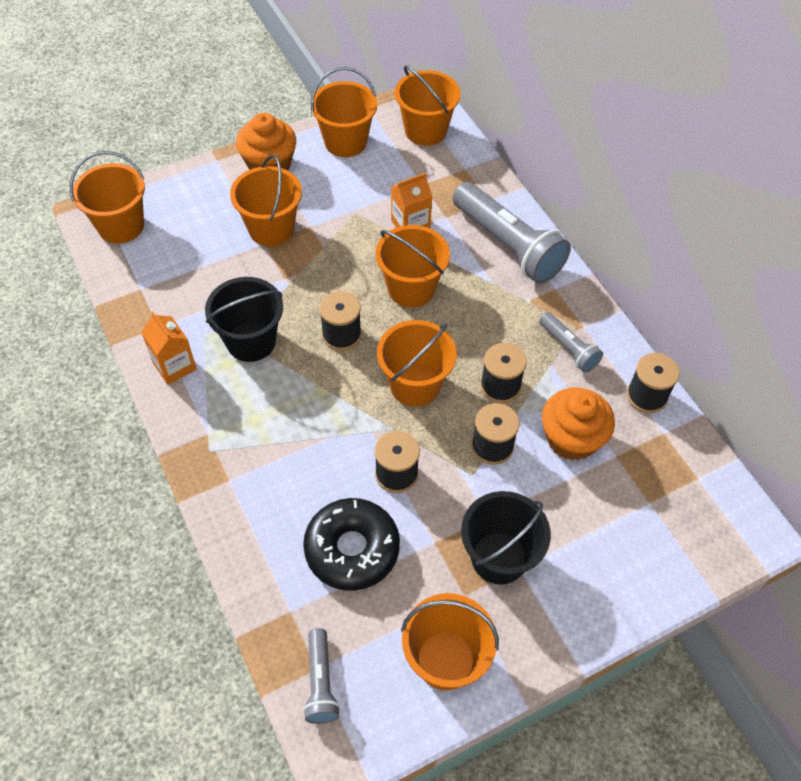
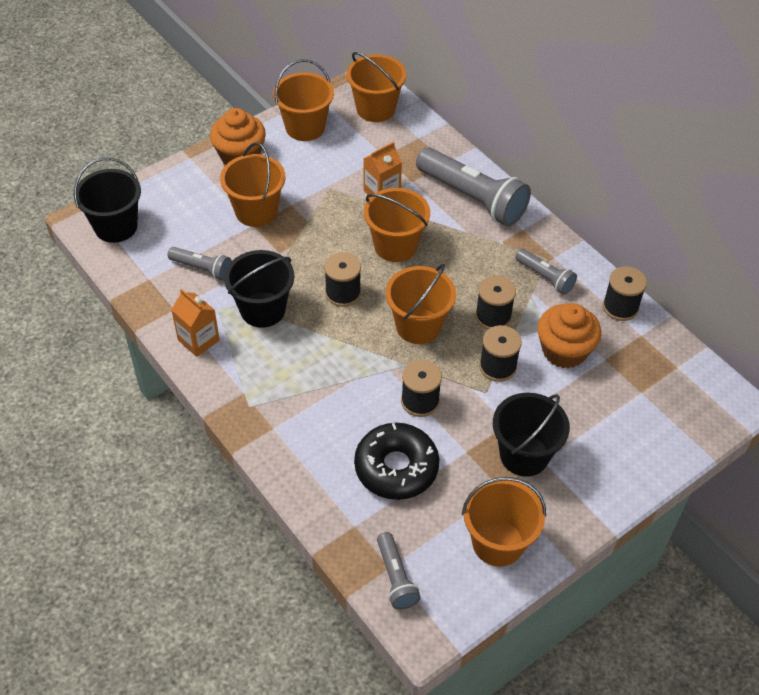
camera: 10 degrees left, 5 degrees down
orange bucket [70,151,145,244] -> black bucket [74,157,141,243]
none -> grey flashlight [167,247,232,281]

